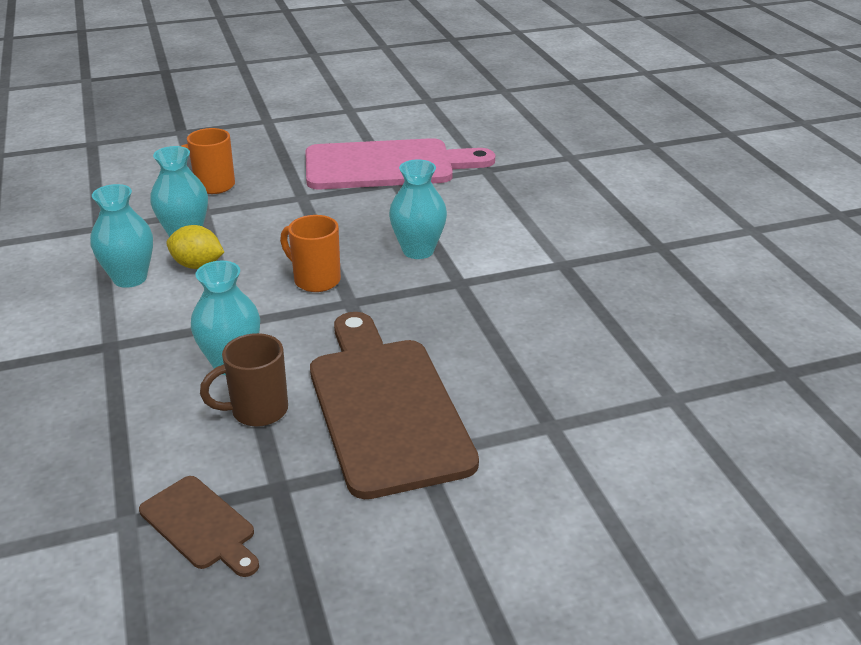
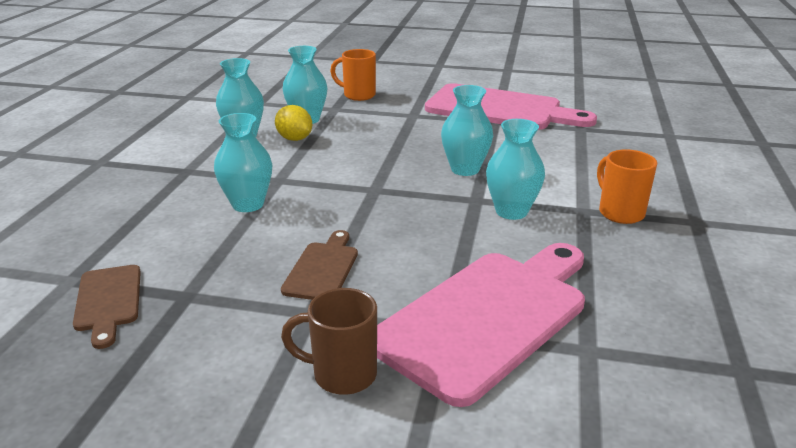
camera: 30 degrees right, 5 degrees down
brown mug [200,333,288,427] -> brown mug moved to [281,288,377,395]
orange mug [280,215,341,292] -> orange mug moved to [597,149,657,224]
brown cutting board [310,312,479,499] -> brown cutting board [281,230,358,300], size x0.48
none -> pink cutting board [377,243,585,407]
none -> turquoise vase [486,119,545,220]

